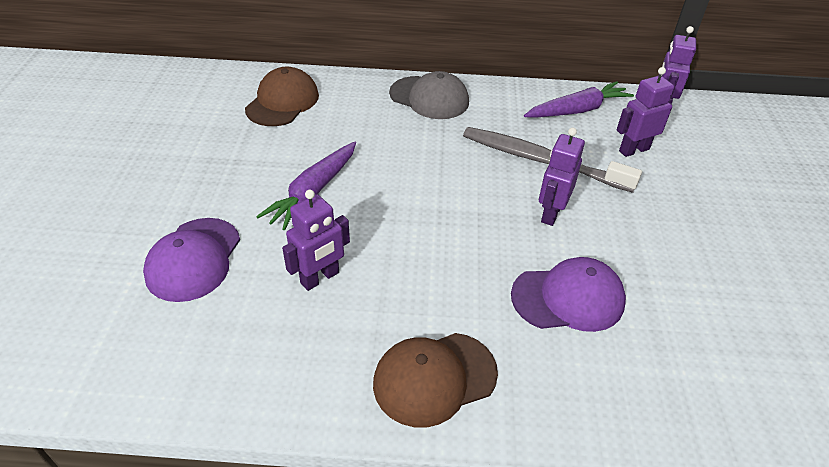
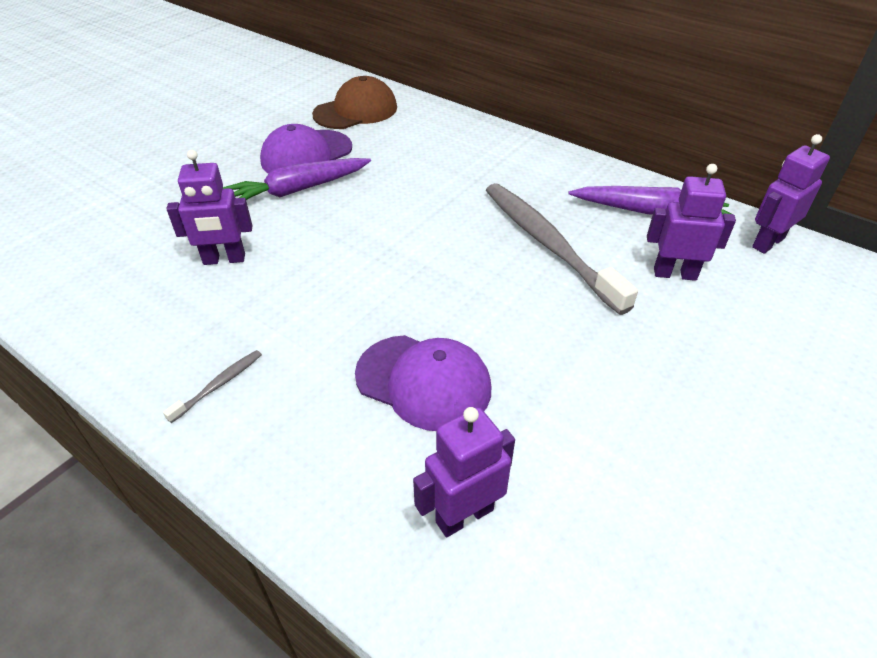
camera: 35 degrees right, 0 degrees up
purple cap [143,218,240,302] -> purple cap moved to [260,124,352,174]
brown cap [373,333,498,427] -> grey toothbrush [163,350,262,423]
grey cap [389,71,469,119] -> none
purple robot [539,127,585,226] -> purple robot moved to [413,407,515,537]

